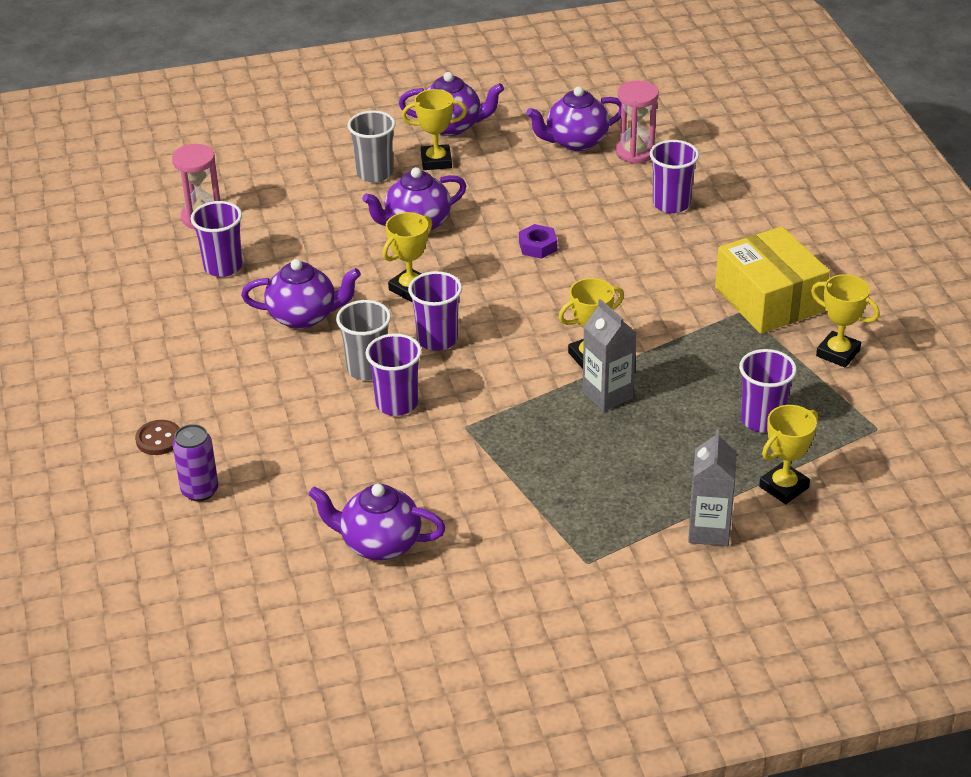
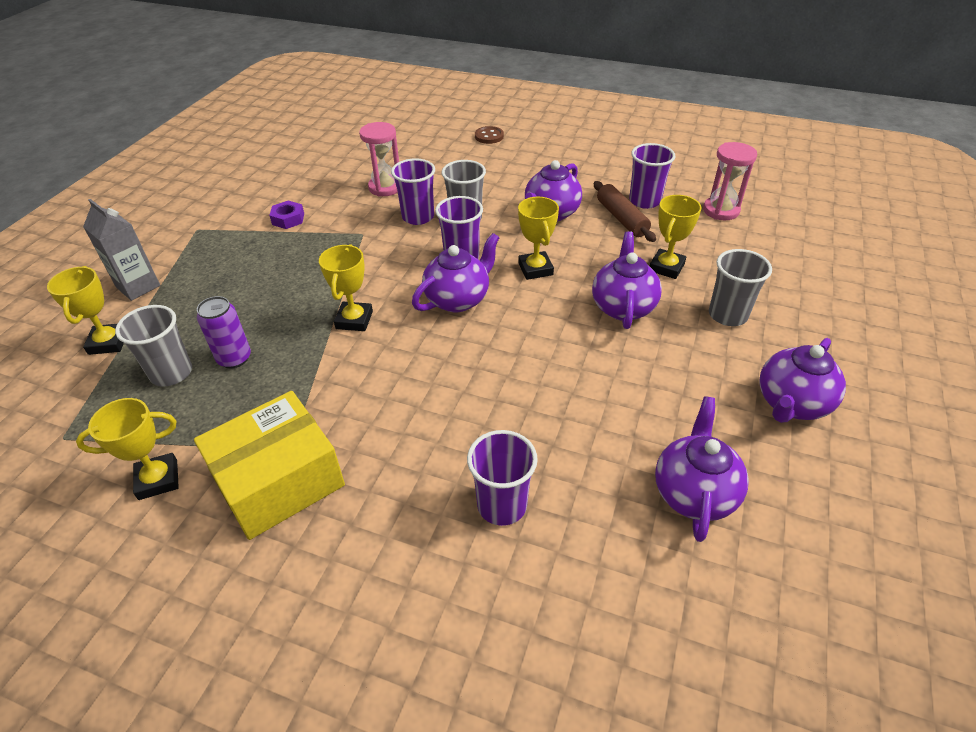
camera: 125 degrees right, 5 degrees up
purple can [173,424,218,501] -> purple can moved to [197,296,251,368]
purple teapot [309,484,446,560] -> purple teapot moved to [412,233,500,312]
yellow trophy [402,89,467,170] -> yellow trophy moved to [650,195,702,279]
purple nut [519,224,557,259] -> purple nut moved to [269,200,304,229]
grey carton [582,299,636,411] -> none
pink hourglass [616,80,659,164] -> pink hourglass moved to [359,122,399,196]
yellow box [715,226,830,334] -> yellow box turned 45 degrees counterclockwise [194,391,345,540]
purple cup [739,349,797,433] -> grey cup [115,305,192,387]
none -> brown rolling pin [594,181,656,242]

